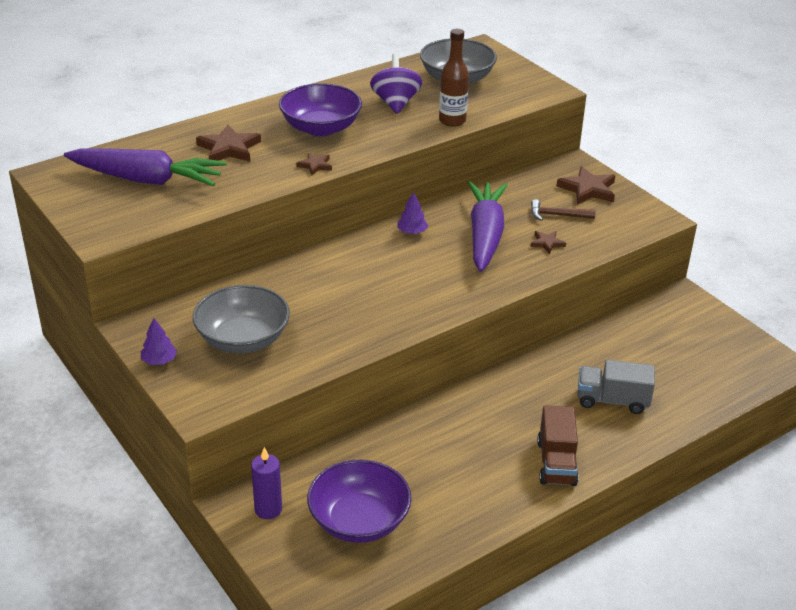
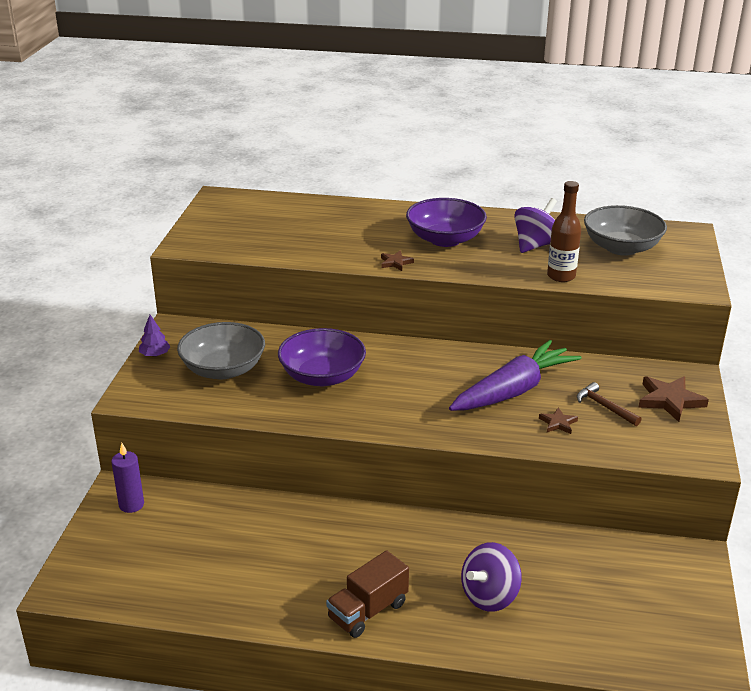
camera: 45 degrees right, 5 degrees down
purple carrot [64,148,227,186] -> none
brown star [196,125,261,162] -> none
purple bowl [307,459,412,543] -> purple bowl moved to [278,328,366,386]
purple tree [397,192,428,234] -> none
grey truck [578,360,655,414] -> purple spinning top [461,542,522,612]

